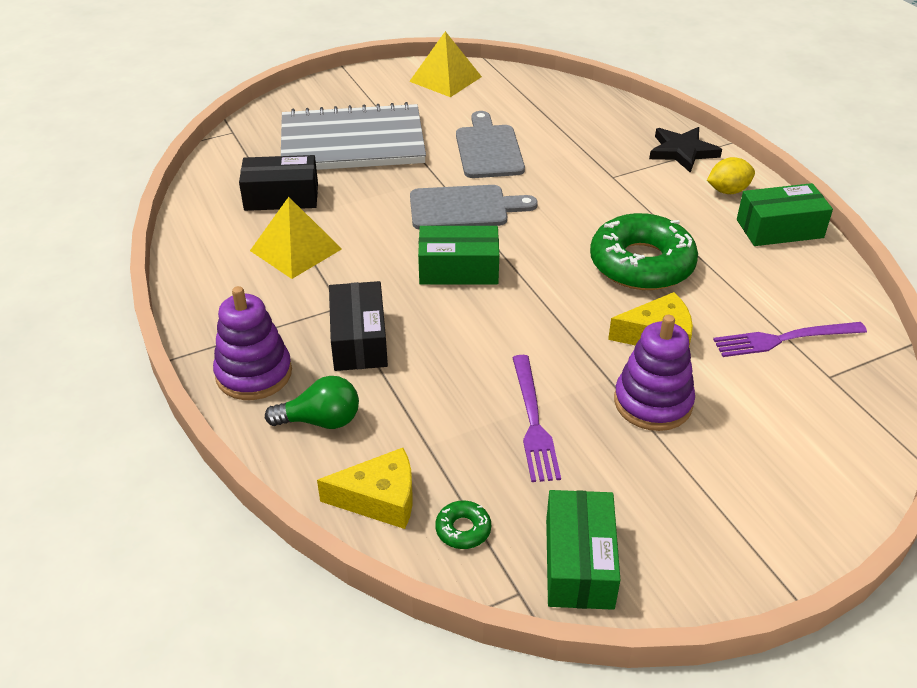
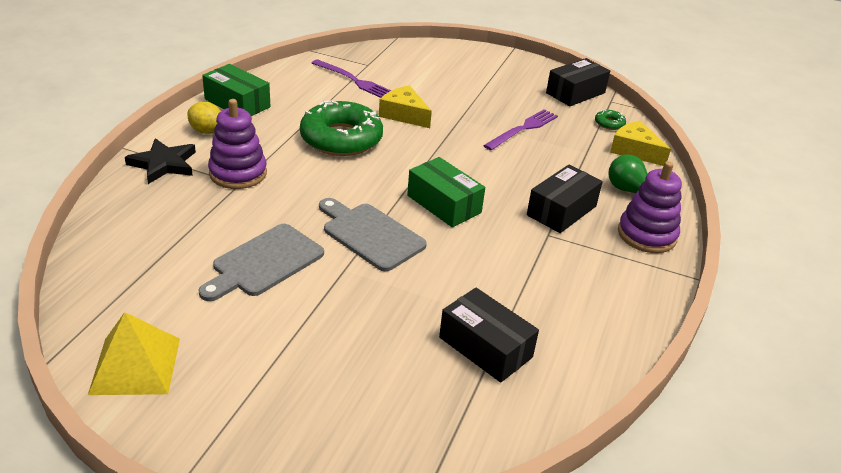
camera: 135 degrees left, 5 degrees down
yellow pyramid [250,197,342,279] -> none
grey notebook [281,102,426,170] -> none
green box [546,490,620,610] -> black box [546,58,610,106]
purple stacking toy [614,315,695,431] -> purple stacking toy moved to [208,99,267,189]

